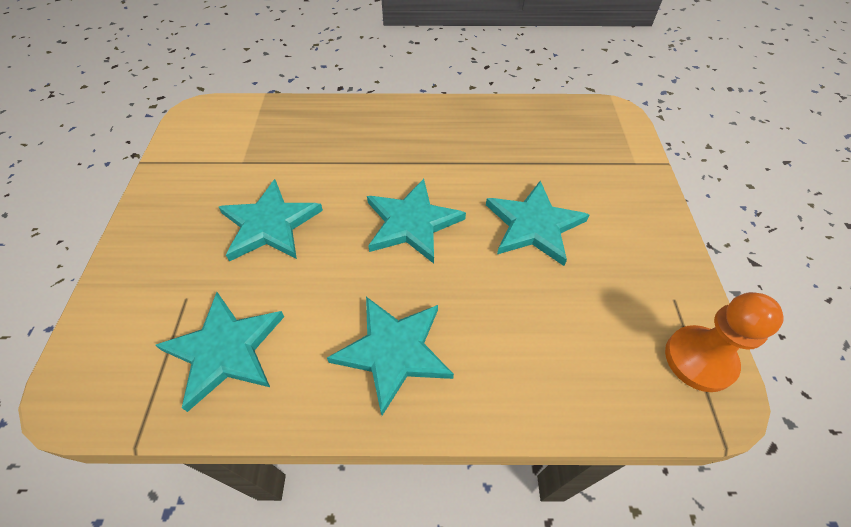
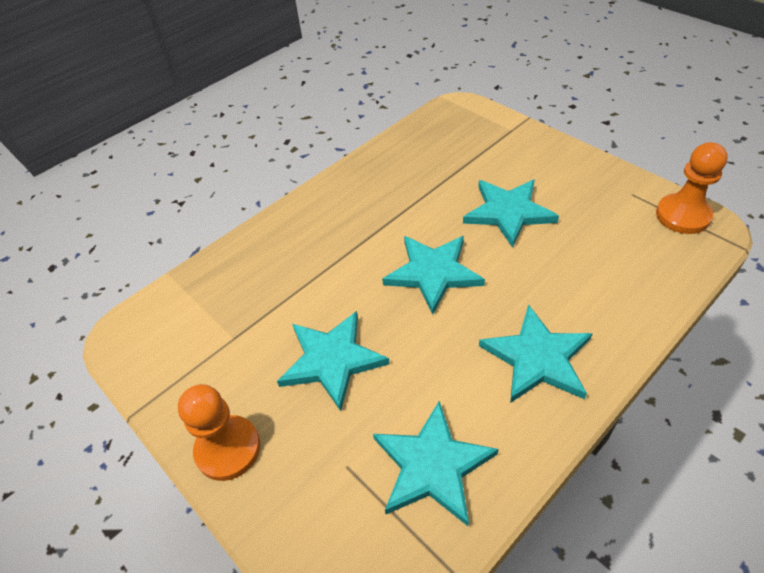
camera: 40 degrees left, 5 degrees down
none -> orange pawn [178,384,260,481]

